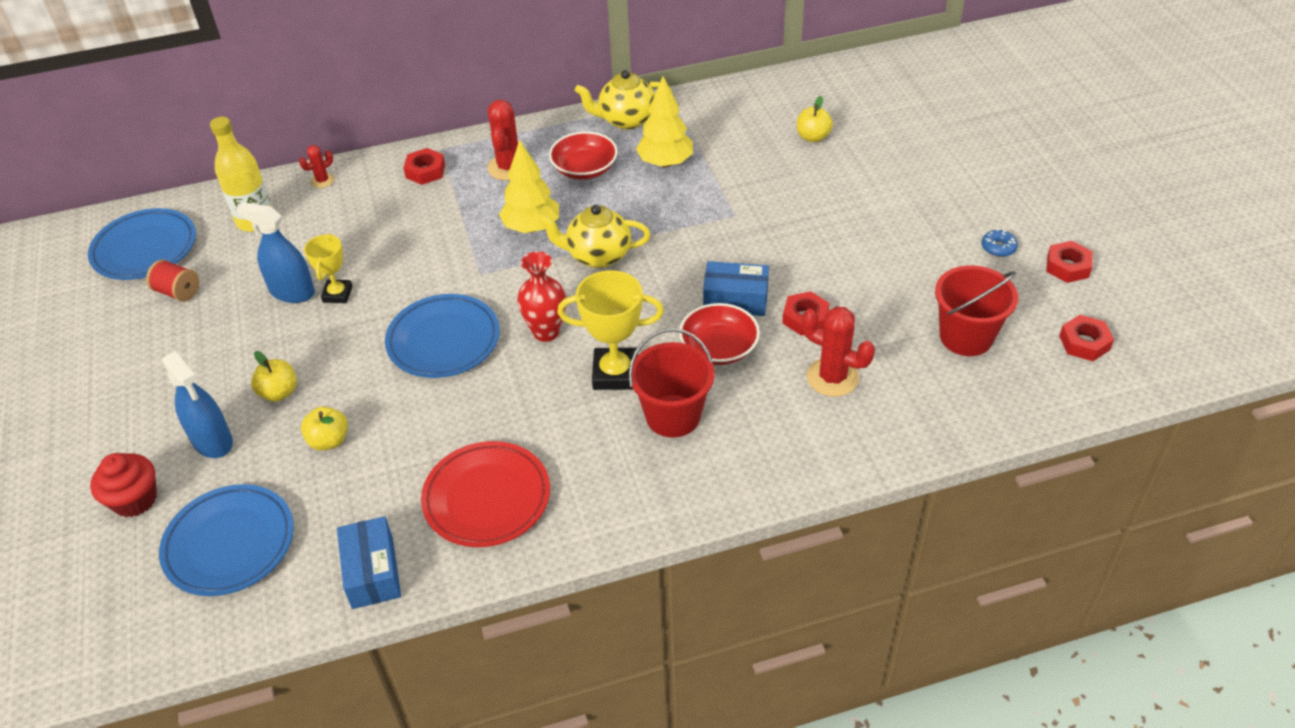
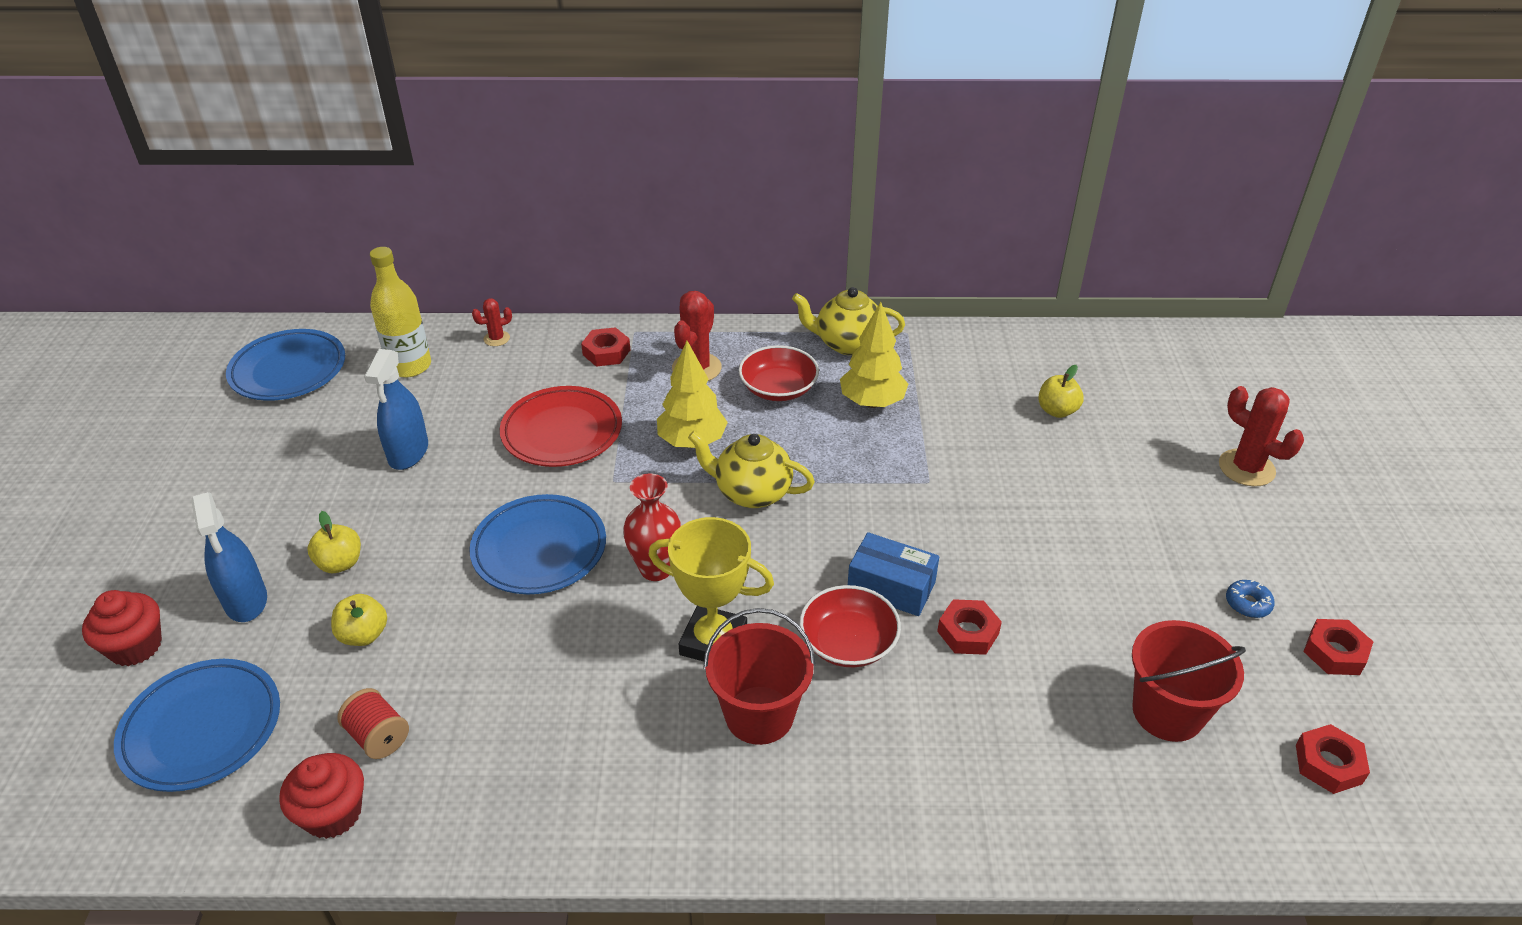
camera: 15 degrees right, 5 degrees down
red spool [146,259,199,302] -> red spool moved to [337,688,409,759]
blue spray bottle [237,202,315,303] -> blue spray bottle turned 120 degrees counterclockwise [364,349,428,470]
yellow trophy [304,233,352,303] -> none
blue box [337,516,401,609] -> red cupcake [279,753,364,839]
red plate [421,441,550,547] -> red plate moved to [500,386,622,467]
red cactus [802,306,875,397] -> red cactus moved to [1219,386,1304,486]

